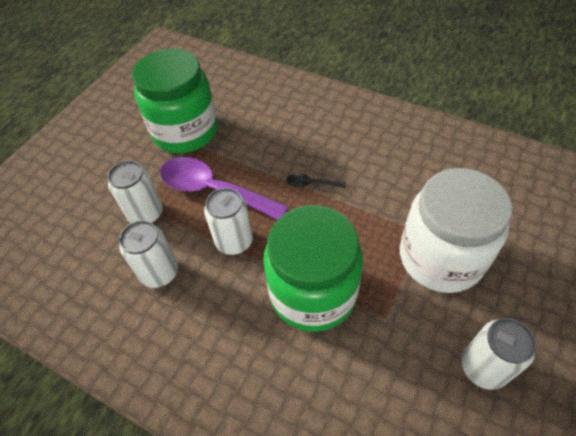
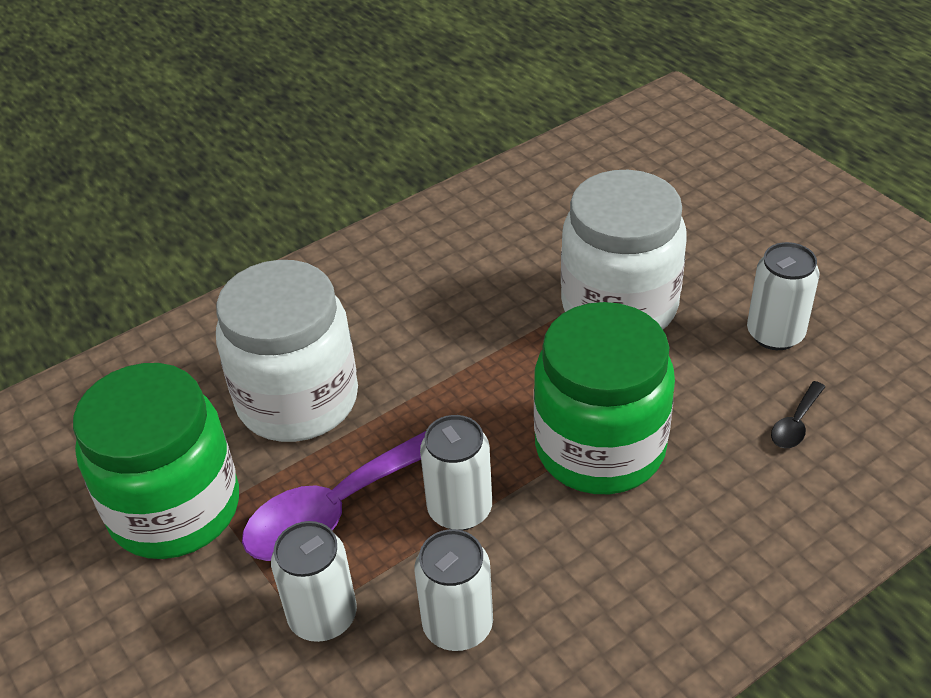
camera: 65 degrees left, 10 degrees down
black spoon [286,173,346,189] -> black spoon moved to [771,381,825,448]
none -> white jar [216,260,358,442]

